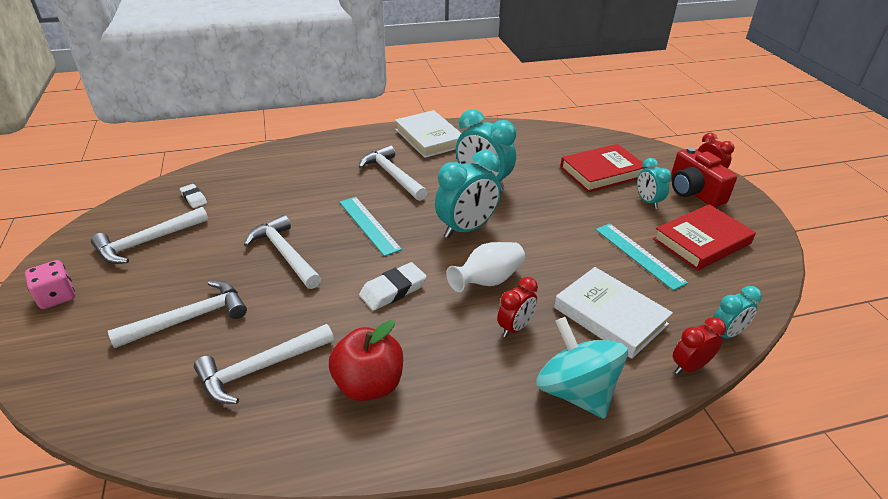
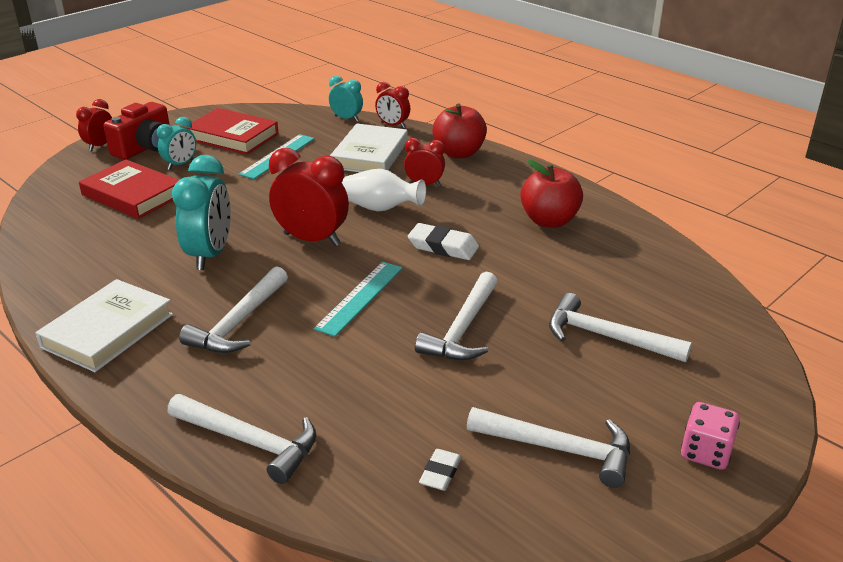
camera: 120 degrees left, 5 degrees down
white hammer [194,324,334,404] -> white hammer moved to [167,394,316,484]
turquoise clock [435,150,501,238] -> red clock [269,148,349,246]
turquoise spinning top [536,317,628,419] -> red apple [432,103,487,158]

